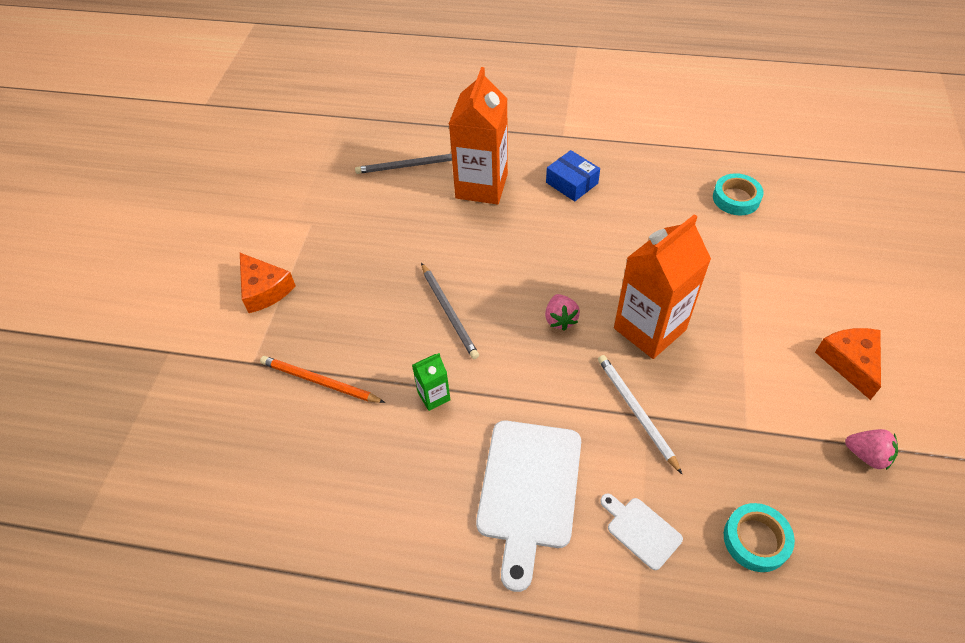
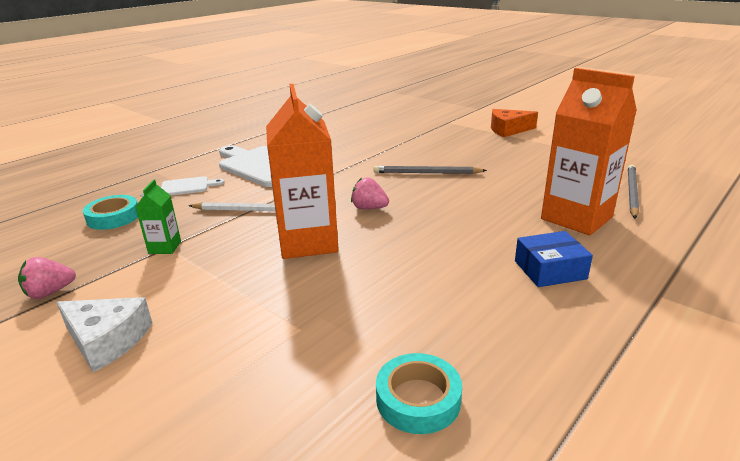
camera: 120 degrees right, 25 degrees down
orange pencil [260,356,385,403] -> none
green carton [412,353,450,411] -> green carton moved to [135,180,181,254]
orange cheese [815,328,881,400] -> white cheese [56,297,152,372]

